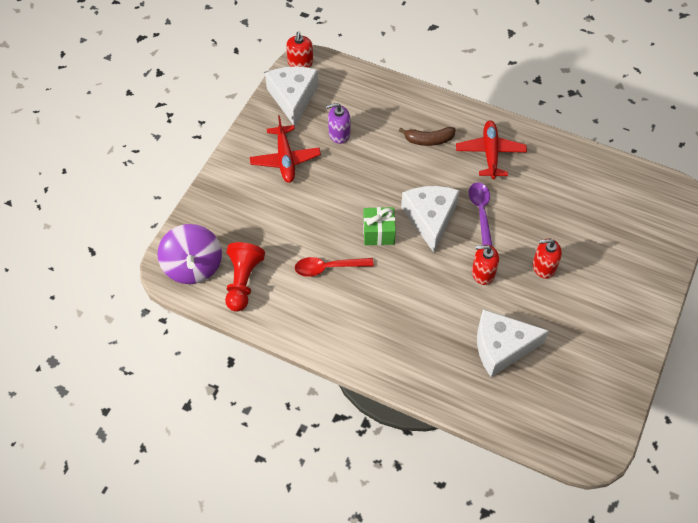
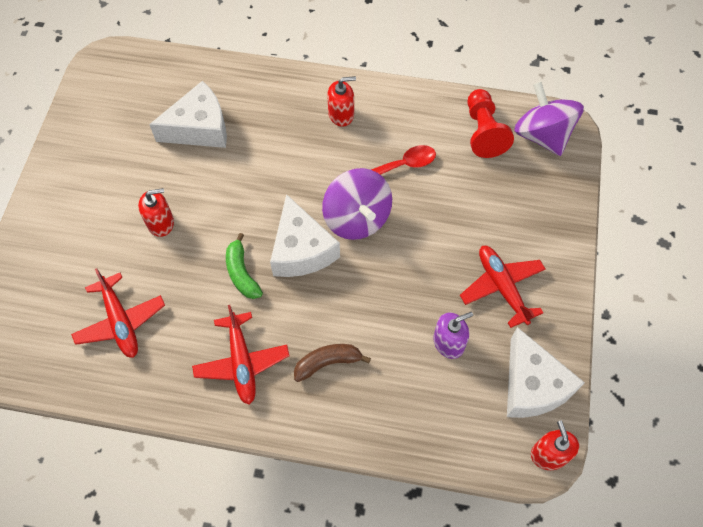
camera: 165 degrees right, 5 degrees up
green gift [363,207,396,245] -> purple spinning top [322,168,392,240]
purple spoon [469,182,492,246] -> green banana [226,233,263,299]
red soap dispenser [472,245,499,285] -> red soap dispenser moved to [327,76,356,127]
none -> red plane [71,268,165,358]

